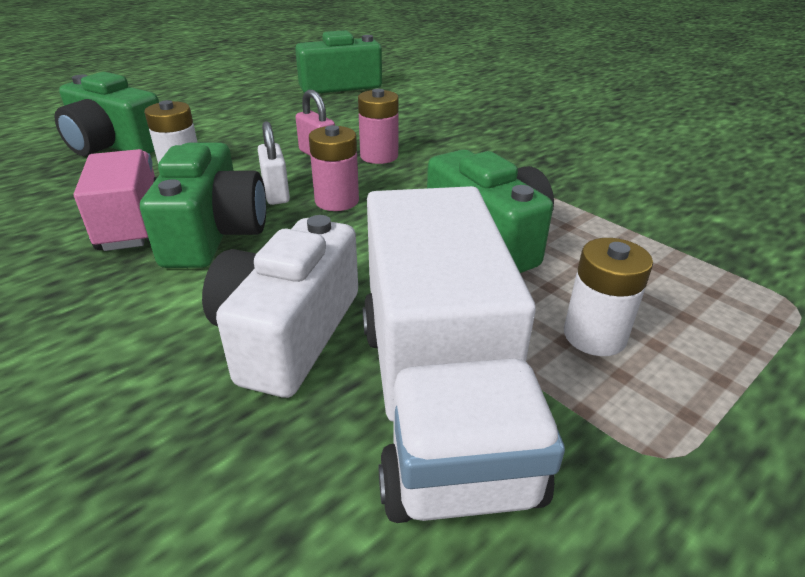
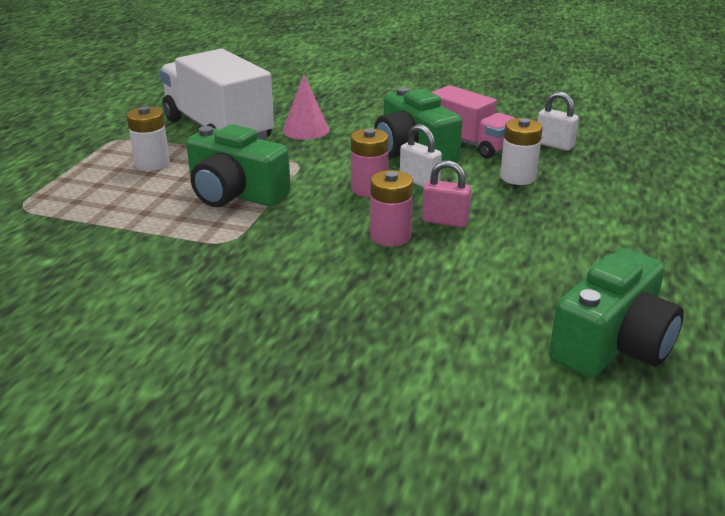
camera: 150 degrees right, 5 degrees down
green camera [54,72,159,156] -> none
white camera [202,215,358,398] -> pink cone [283,74,329,140]
none -> white padlock [538,92,579,151]

